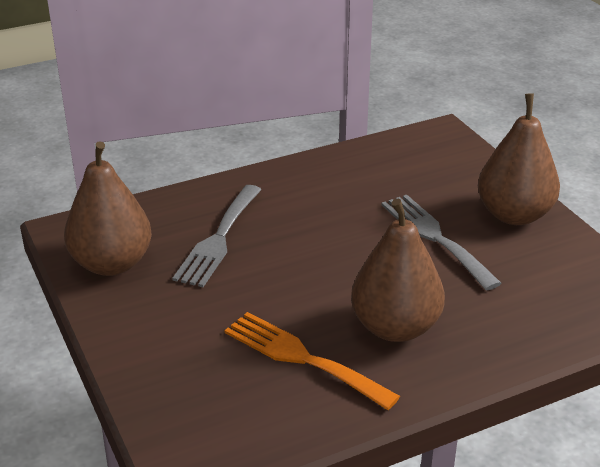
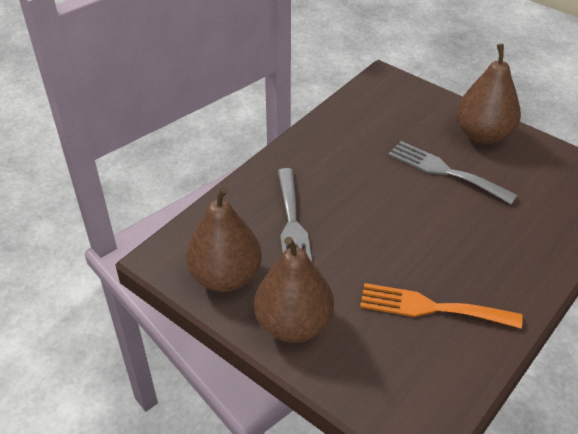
camera: 25 degrees left, 10 degrees up
brown pear [351,199,445,342] -> brown pear moved to [254,236,334,343]

